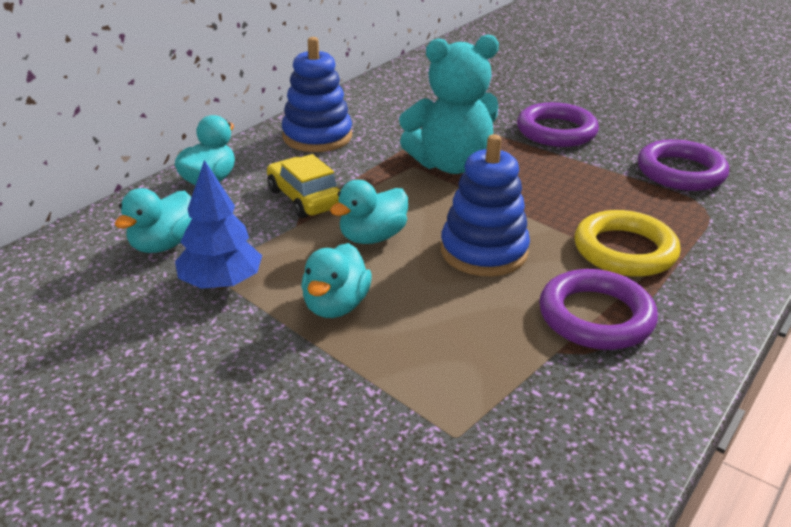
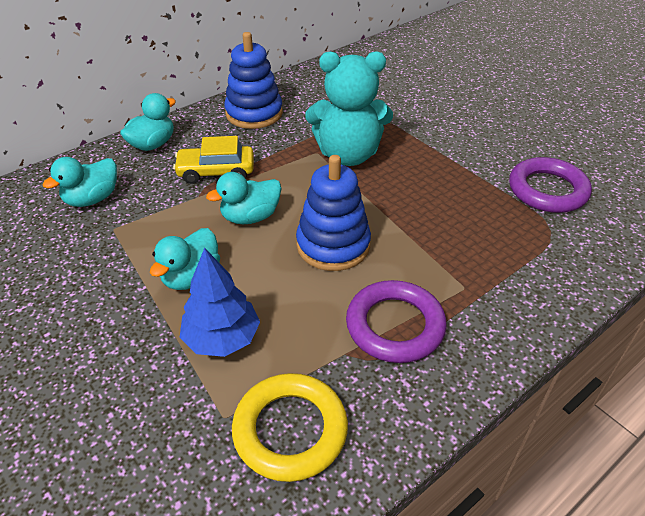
camera: 15 degrees right, 10 degrees up
blue tree [175,160,262,289] -> blue tree moved to [180,247,260,357]
yellow car [267,154,341,218] -> yellow car turned 75 degrees counterclockwise [173,136,254,184]
purple ring [517,102,599,147] -> none
yellow ring [575,210,681,277] -> yellow ring moved to [232,373,348,482]

